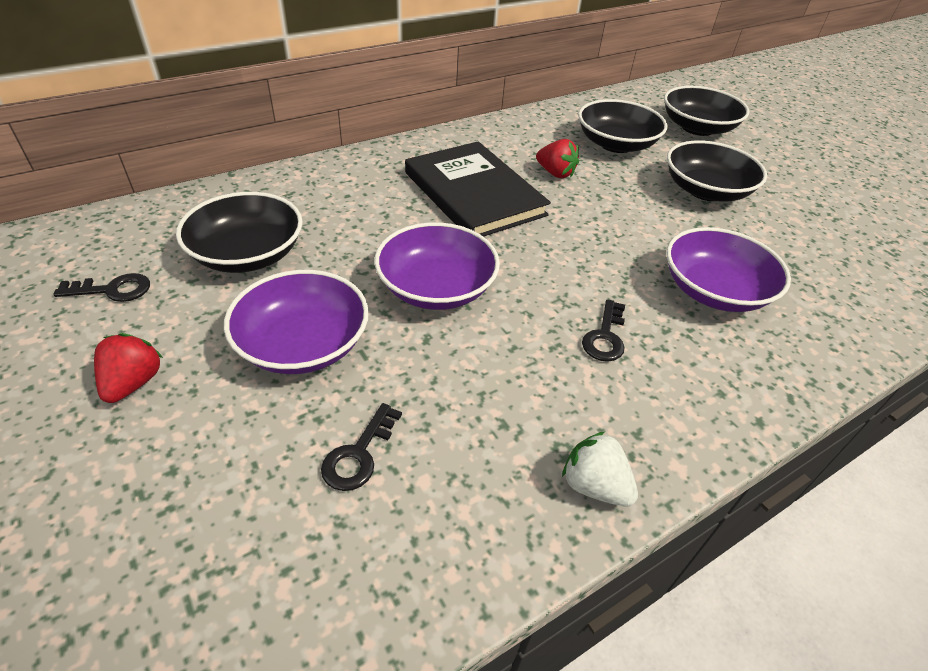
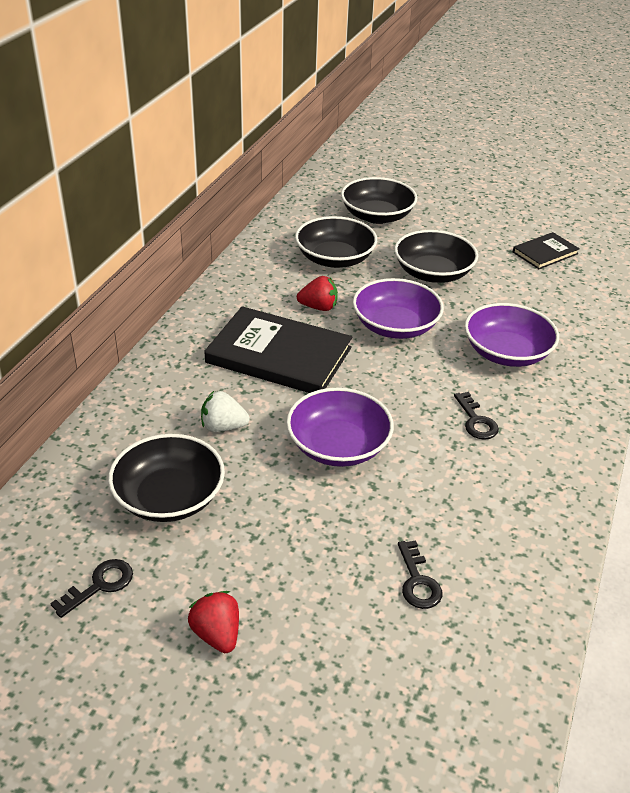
camera: 35 degrees left, 5 degrees down
purple bowl [224,270,369,374] -> purple bowl moved to [353,278,444,339]
white strawberry [562,431,638,507] -> white strawberry moved to [201,391,250,432]
none -> black book [513,232,580,269]

